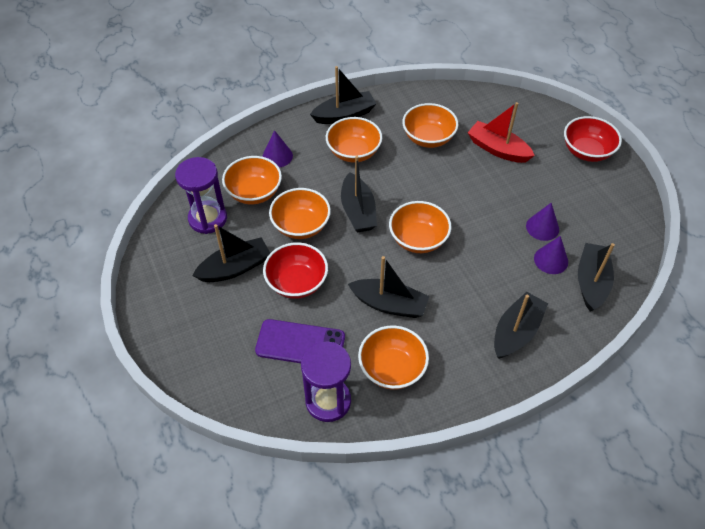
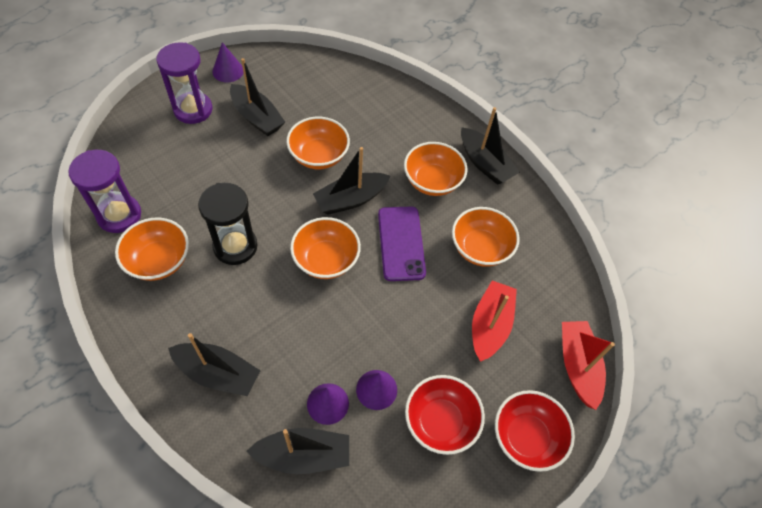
camera: 70 degrees right, 5 degrees up
purple hourglass [175,157,227,234] -> purple hourglass moved to [156,42,212,124]
orange bowl [222,156,282,204] -> none
purple phone [255,319,345,363] -> purple phone moved to [378,207,426,281]
purple cone [262,130,293,168] -> purple cone moved to [212,42,243,82]
red bowl [263,242,328,299] -> red bowl moved to [405,375,485,455]
black boat [348,256,429,318] -> black hourglass [198,183,258,265]
none -> red boat [562,321,615,410]

